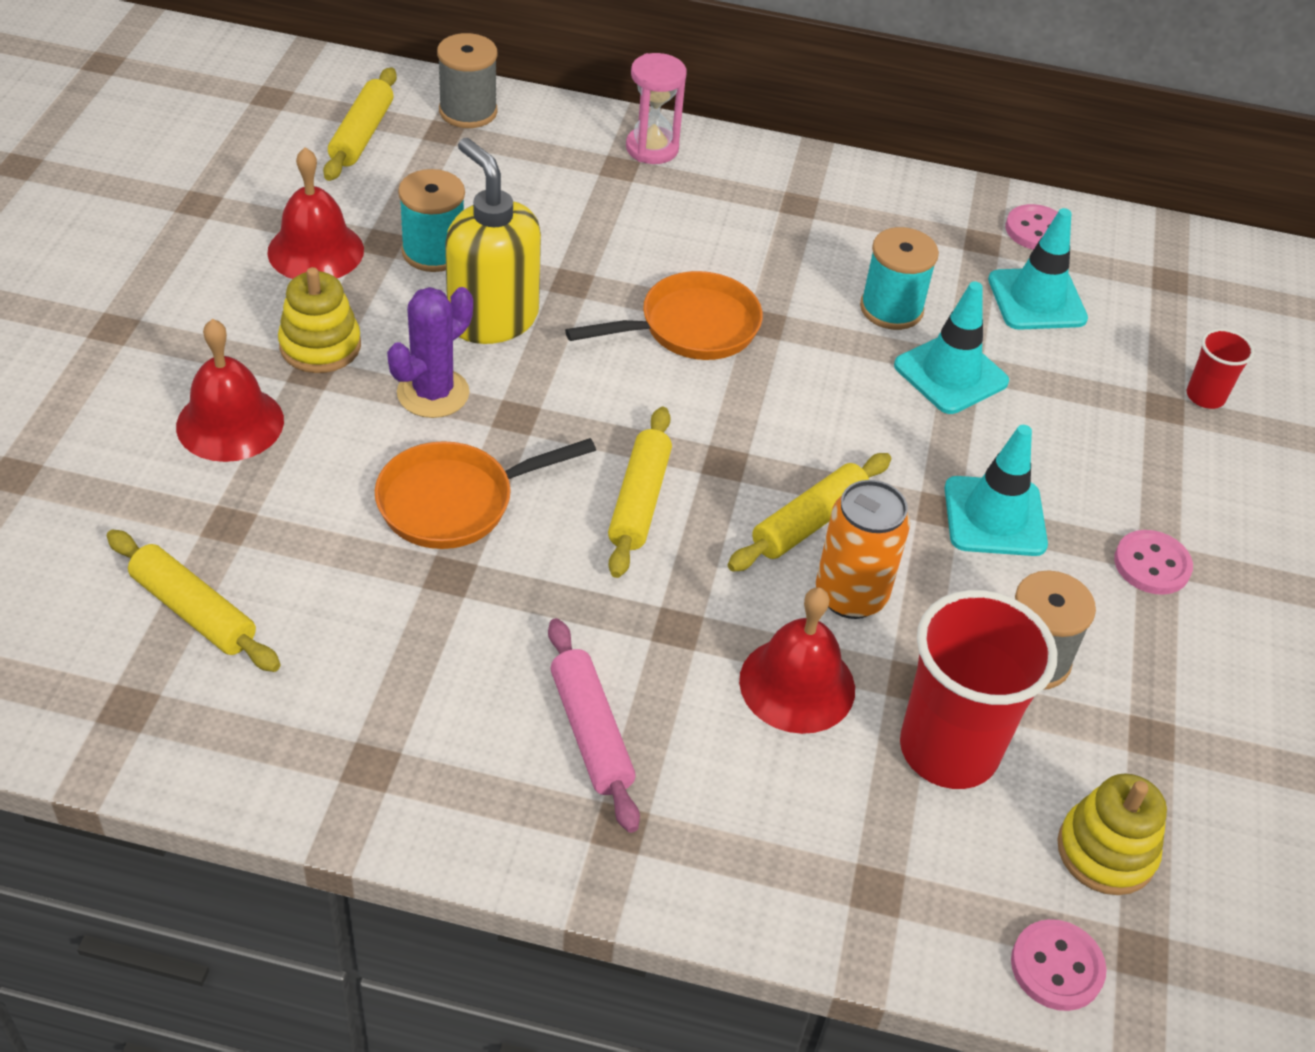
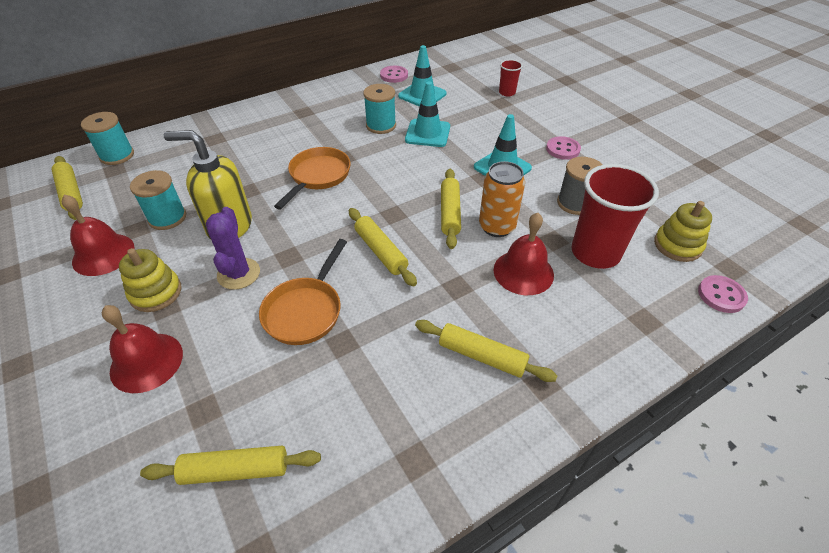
camera: 40 degrees left, 0 degrees up
grey spool [437,33,498,128] -> turquoise spool [81,112,134,165]
pink rolling pin [548,618,640,833] -> yellow rolling pin [415,320,557,382]
pink hourglass [626,53,687,164] -> none

